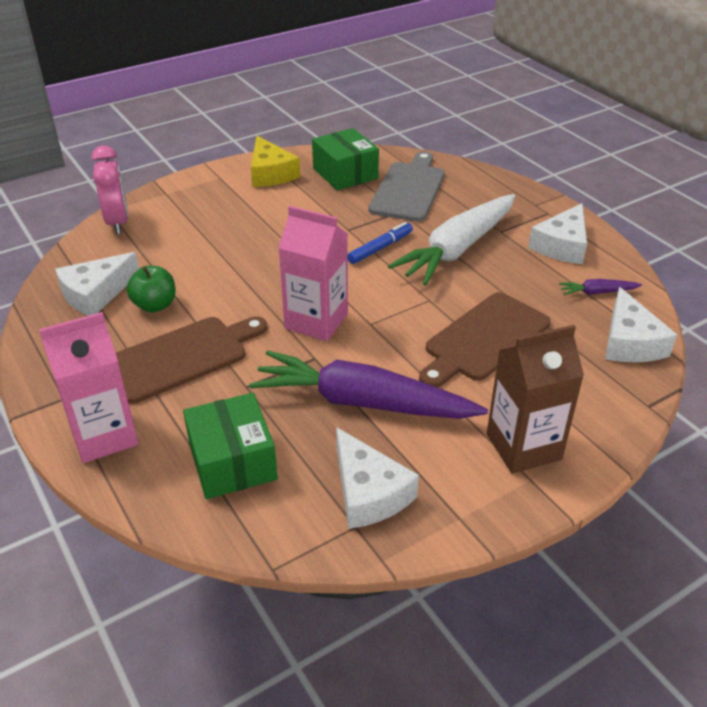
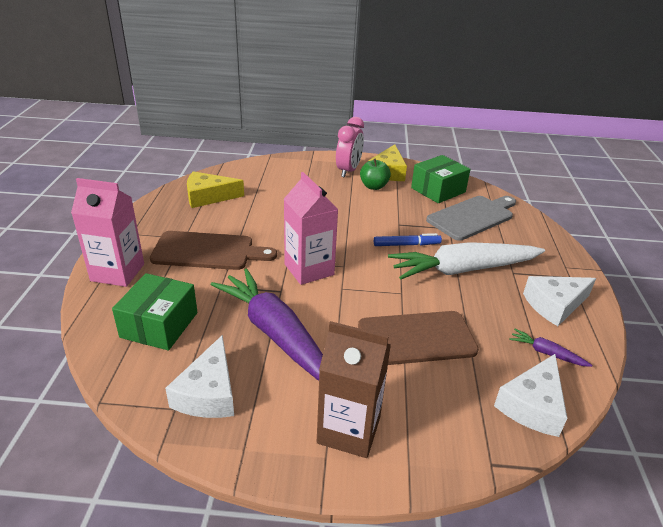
camera: 35 degrees right, 5 degrees down
white cheese [55,252,139,316] -> yellow cheese [187,171,244,208]
pink clock [92,145,128,234] -> pink clock moved to [336,117,364,177]
green apple [126,266,176,312] -> green apple moved to [360,159,391,190]
green box [312,128,379,190] -> green box turned 45 degrees clockwise [411,155,471,203]

